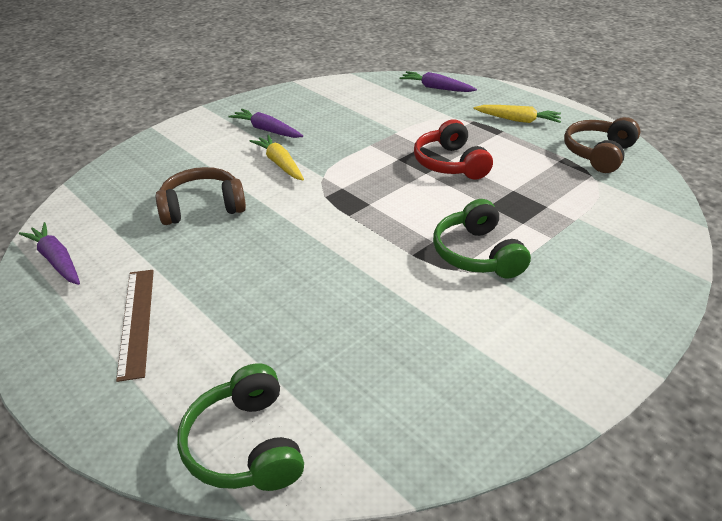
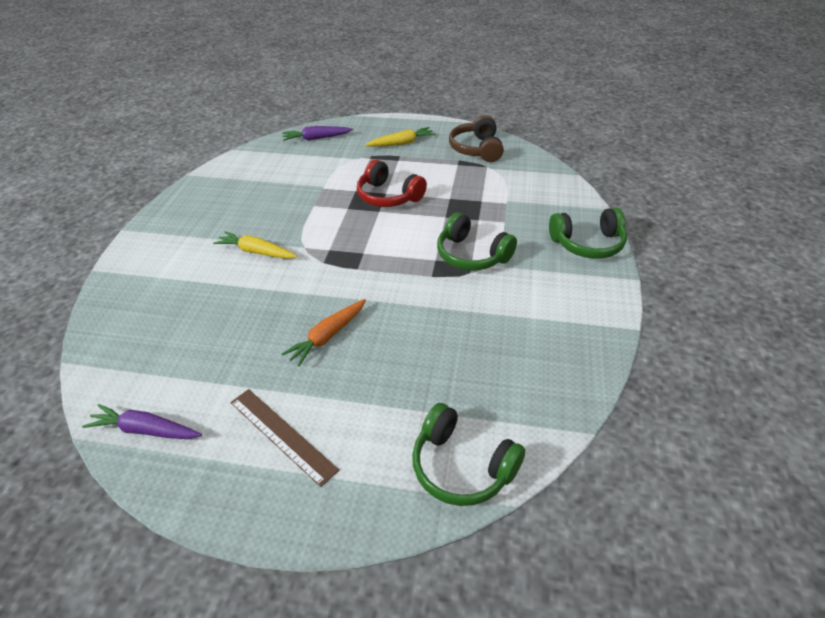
camera: 35 degrees left, 5 degrees up
brown headphones [155,167,246,225] -> none
purple carrot [228,109,303,138] -> none
none -> orange carrot [282,299,366,367]
none -> green headphones [549,208,627,259]

